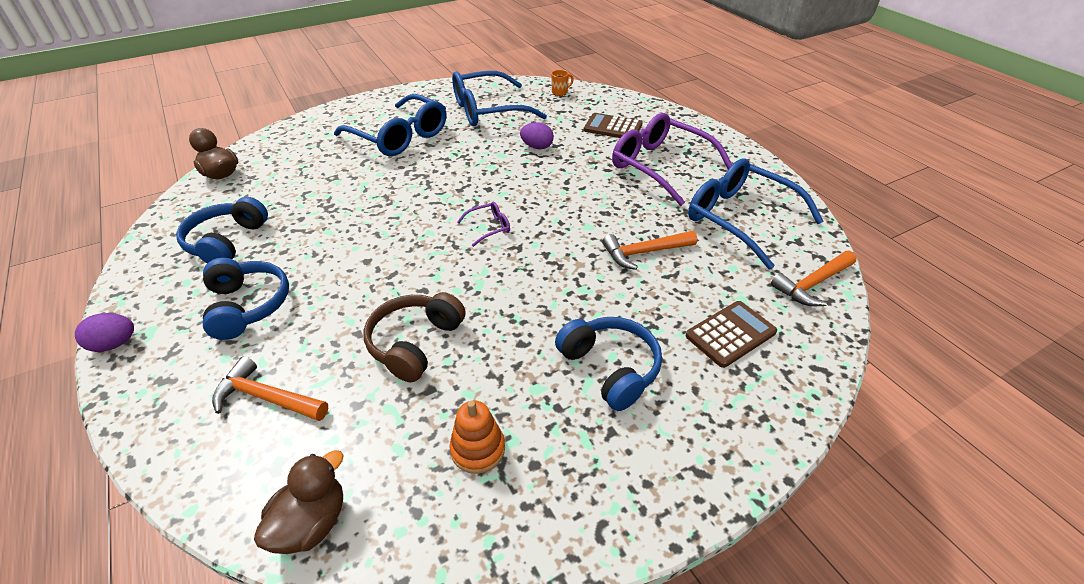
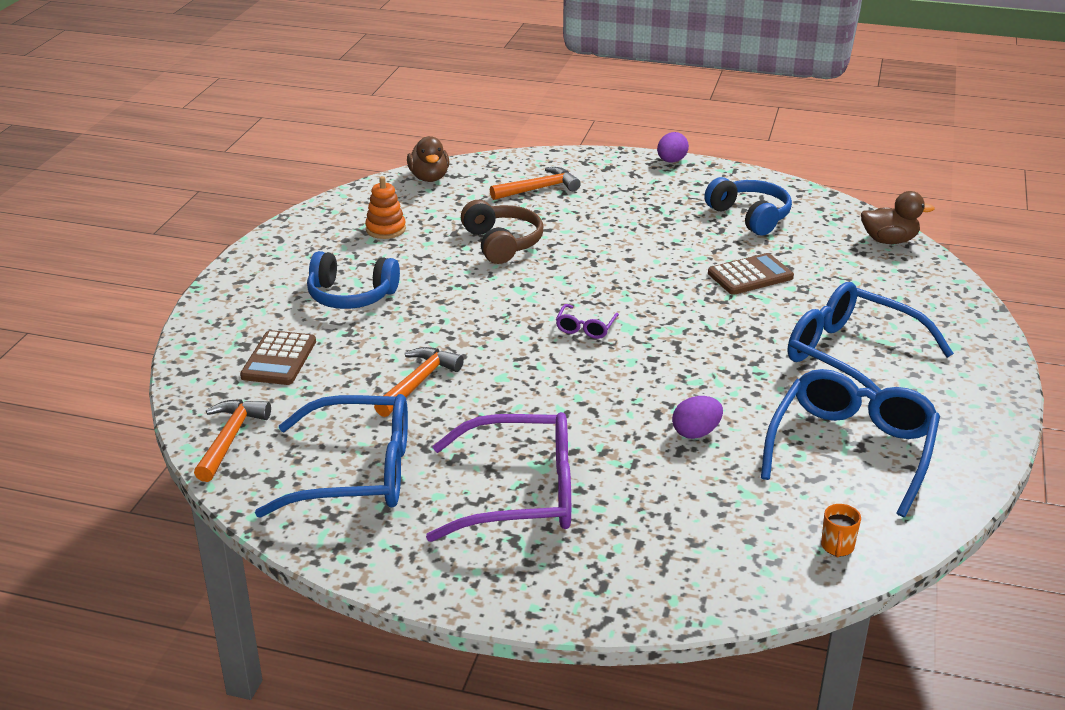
camera: 135 degrees right, 10 degrees down
blue headphones [203,258,289,340] -> none
blue glasses [334,94,447,156] -> blue glasses turned 45 degrees clockwise [788,282,954,393]
brown calculator [584,113,642,138] -> brown calculator moved to [708,253,794,295]

